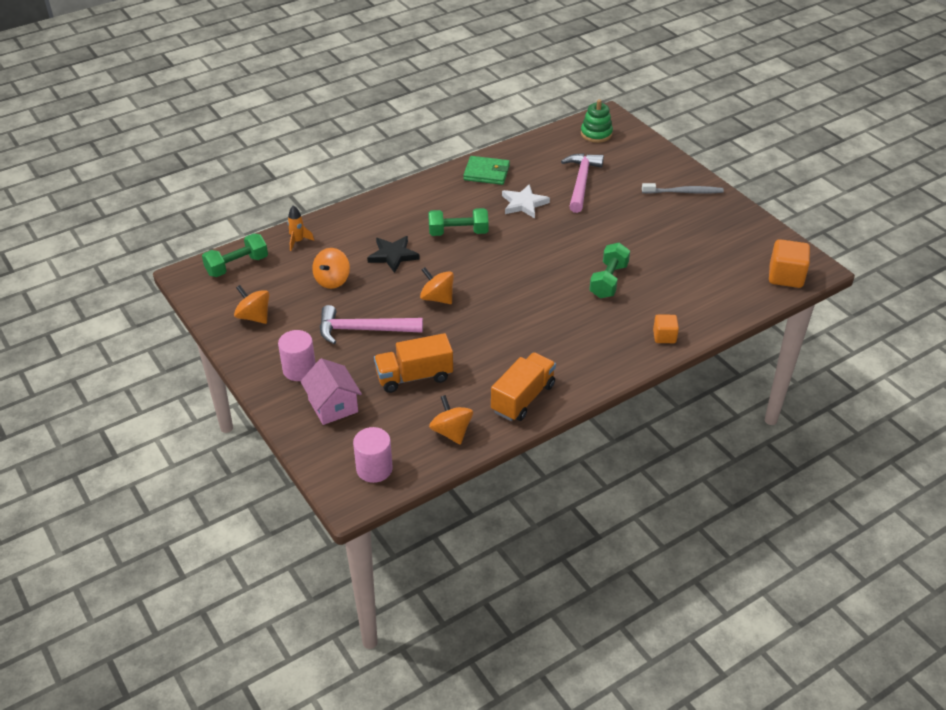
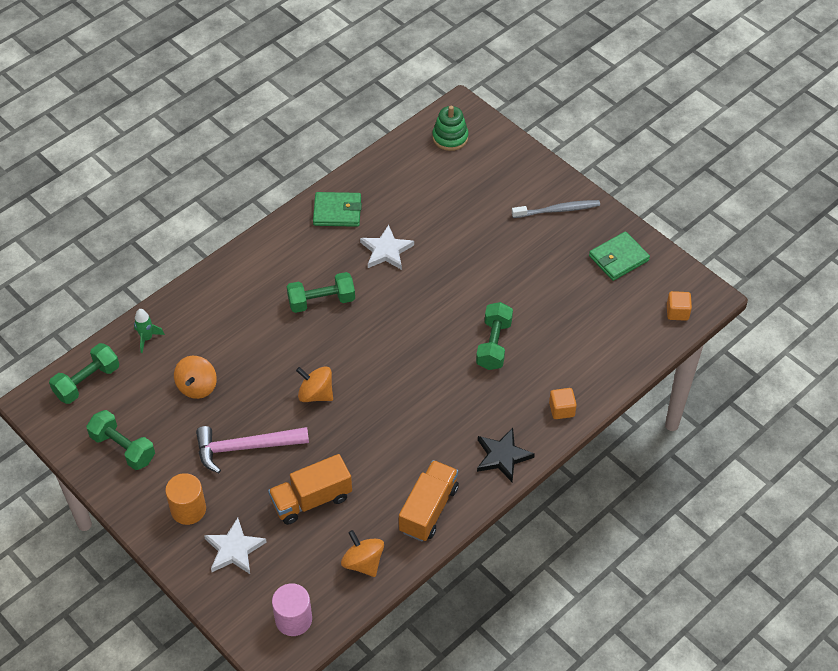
camera: 10 degrees left, 10 degrees up
orange spinning top [234,285,270,324] -> green dumbbell [86,410,155,470]
pink cylinder [278,330,316,381] -> orange cylinder [165,473,206,525]
orange rocket [287,205,314,251] -> green rocket [134,309,165,353]
pink house [300,358,362,425] -> white star [204,518,267,574]
black star [367,236,420,273] -> black star moved to [477,428,535,482]
pink hammer [561,153,604,213] -> none
orange cube [769,239,810,288] -> orange cube [667,291,692,321], size x0.60
none -> green wallet [589,231,650,281]

